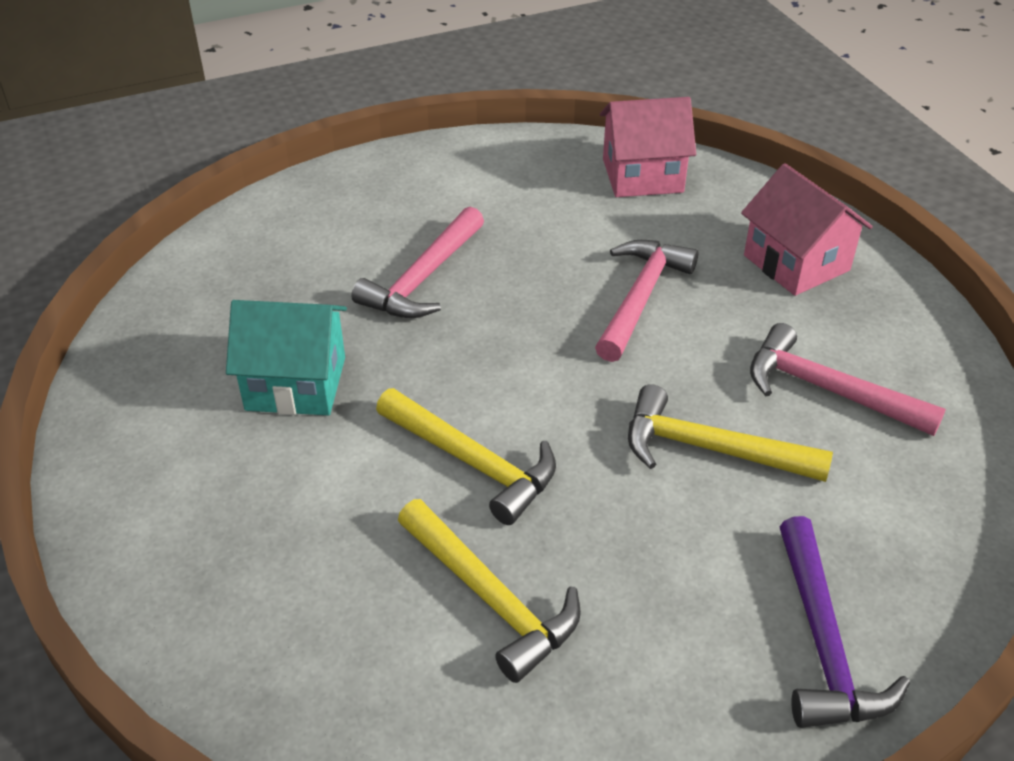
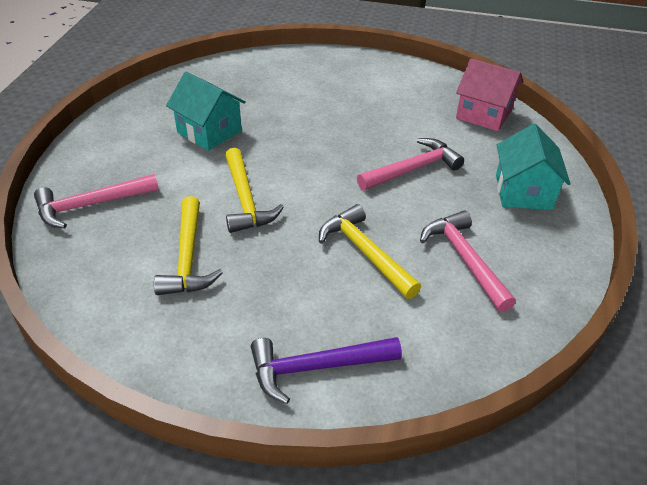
camera: 35 degrees right, 0 degrees up
pink hammer [352,207,484,318] -> pink hammer moved to [34,174,159,228]
pink house [741,163,873,296] -> turquoise house [496,124,571,210]
purple hammer [780,516,910,728] -> purple hammer turned 45 degrees clockwise [251,337,402,404]

